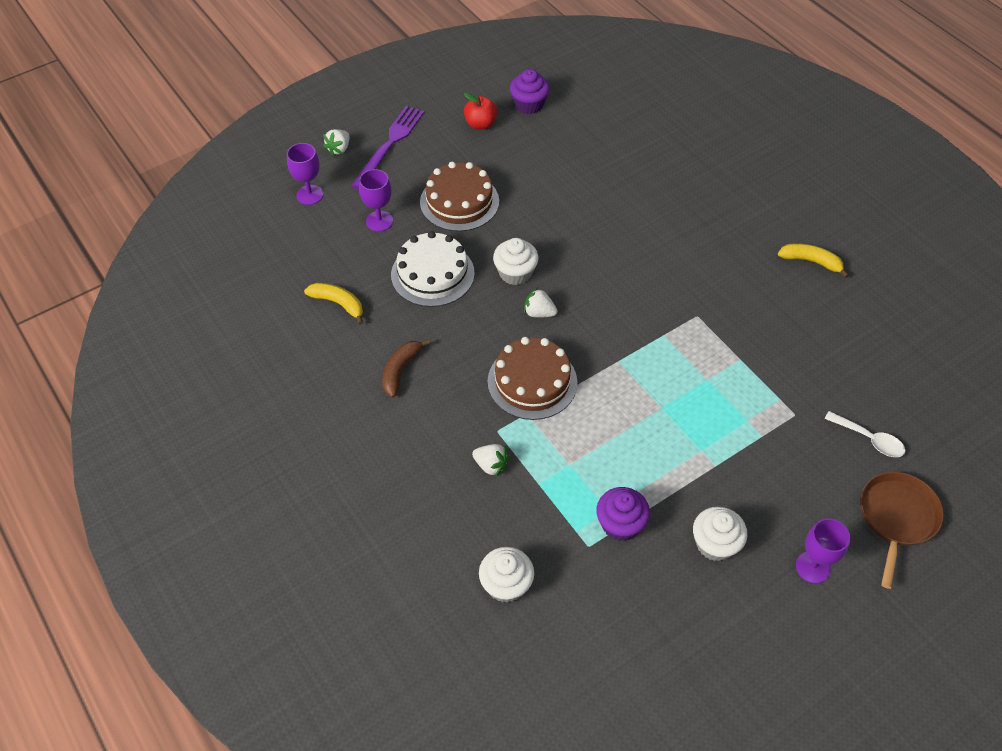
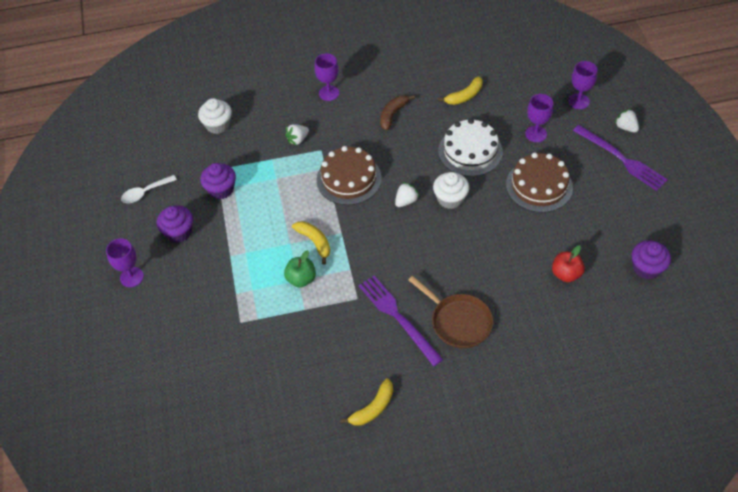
camera: 115 degrees right, 0 degrees up
brown banana [382,339,430,398] -> brown banana turned 105 degrees counterclockwise [380,95,415,131]
red apple [464,93,497,129] -> red apple moved to [552,245,585,282]
white cupcake [693,507,747,561] -> purple cupcake [157,206,193,243]
white spoon [824,411,906,457] -> white spoon moved to [121,175,177,203]
brown pan [861,472,944,589] -> brown pan moved to [408,276,493,348]
none -> green apple [284,250,316,288]
none -> yellow banana [292,221,330,265]
none -> purple goblet [314,54,339,101]
none -> purple fork [359,276,443,366]

